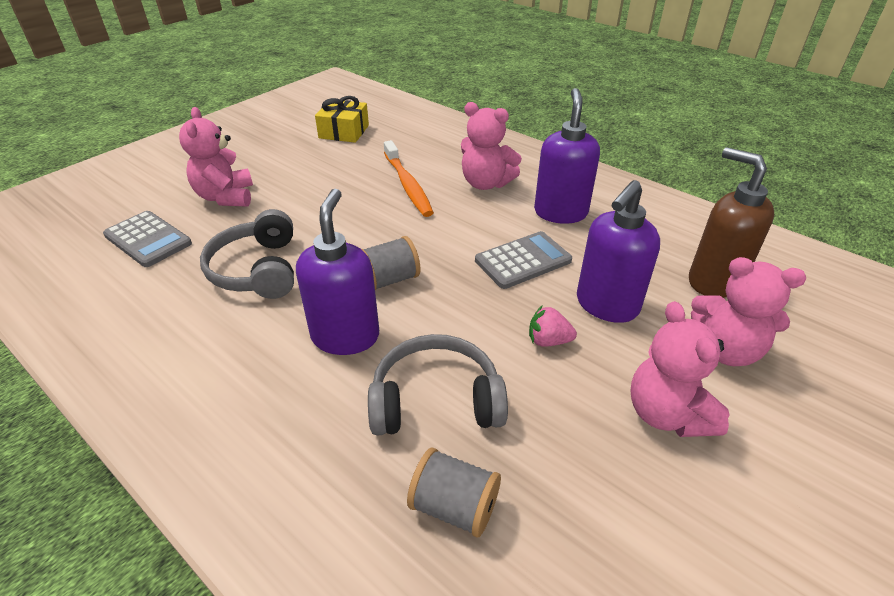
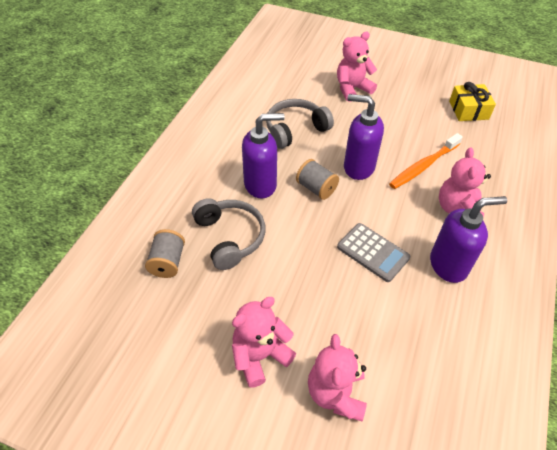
camera: 70 degrees right, 10 degrees up
grey calculator [103,211,192,267] -> none
pink strawberry [529,306,577,347] -> none
purple soap dispenser [577,180,660,323] -> purple soap dispenser moved to [344,94,384,180]
brown soap dispenser [689,147,774,298] -> none

